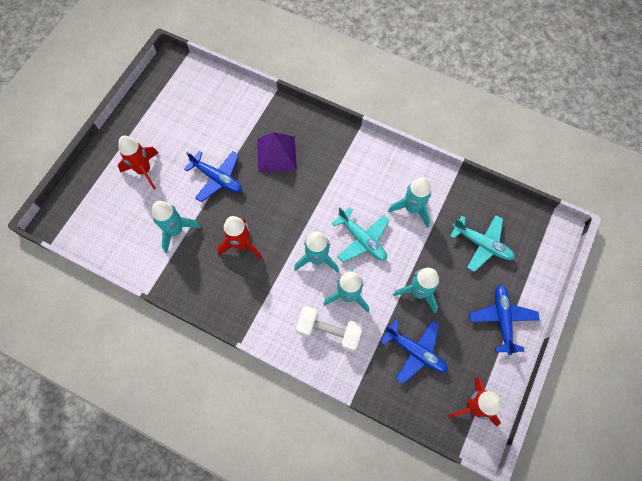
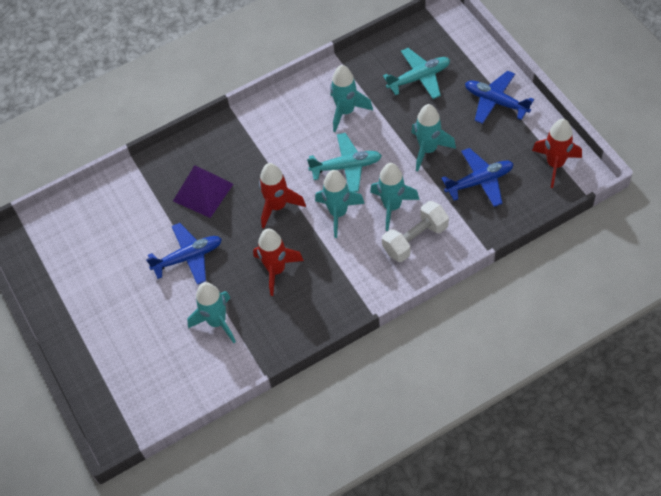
camera: 50 degrees left, 10 degrees down
red rocket [118,136,158,189] -> red rocket moved to [259,163,306,228]

